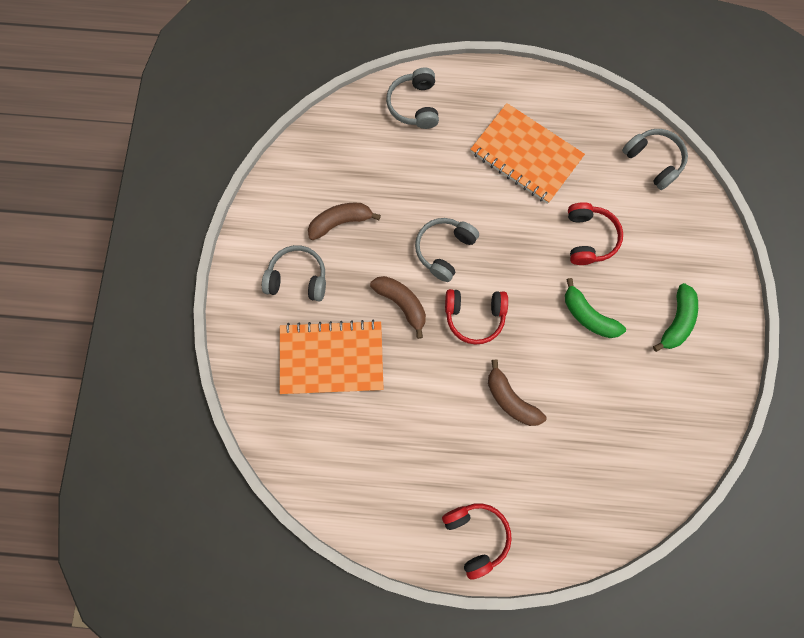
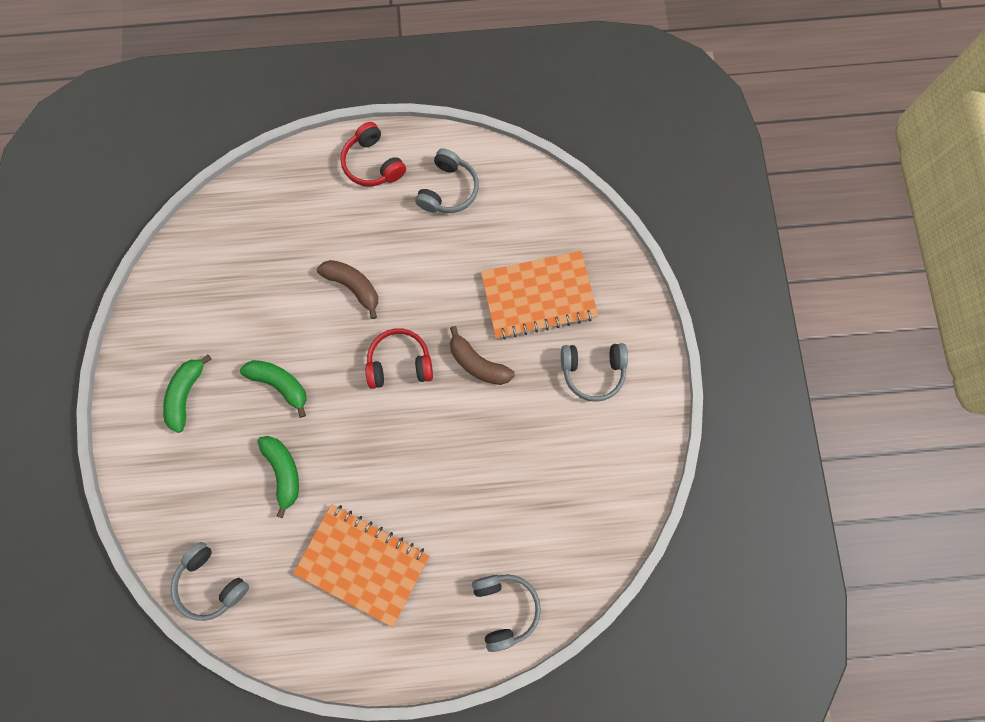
camera: 170 degrees right, 0 degrees up
brown banana [308,202,381,240] -> none
grey headphones [415,218,479,282] -> grey headphones moved to [415,148,479,213]
red headphones [568,202,623,265] -> green banana [257,436,299,519]

